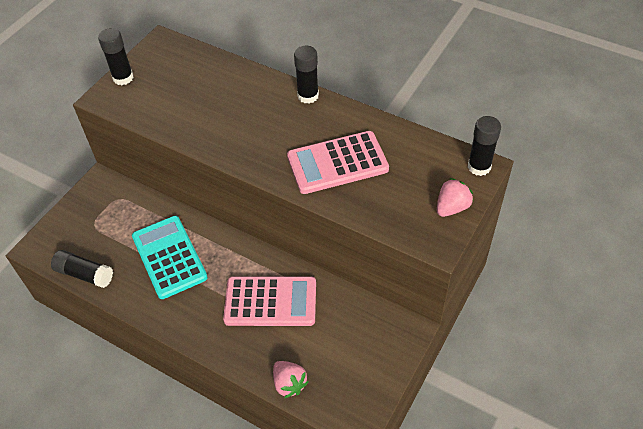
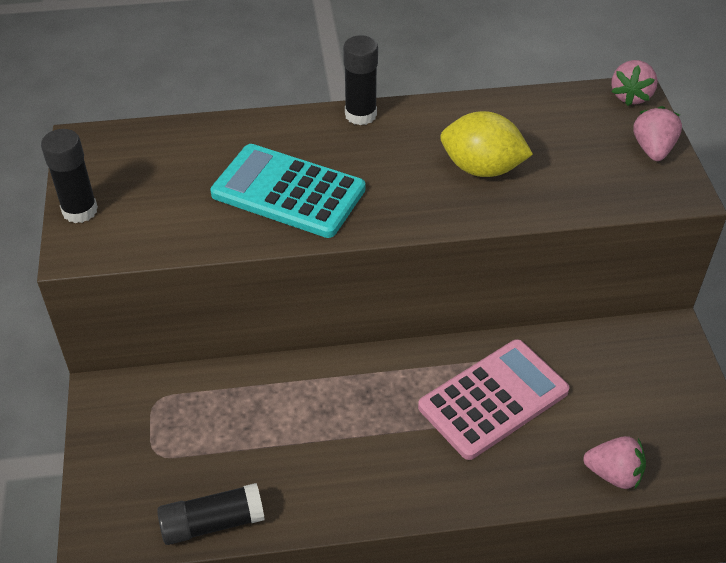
camera: 40 degrees left, 5 degrees down
turquoise calculator [132,216,208,299] -> turquoise calculator moved to [210,144,365,238]
pink calculator [287,131,389,194] -> yellow lemon [440,111,533,177]
black glue stick [468,116,501,176] -> pink strawberry [611,60,658,106]

